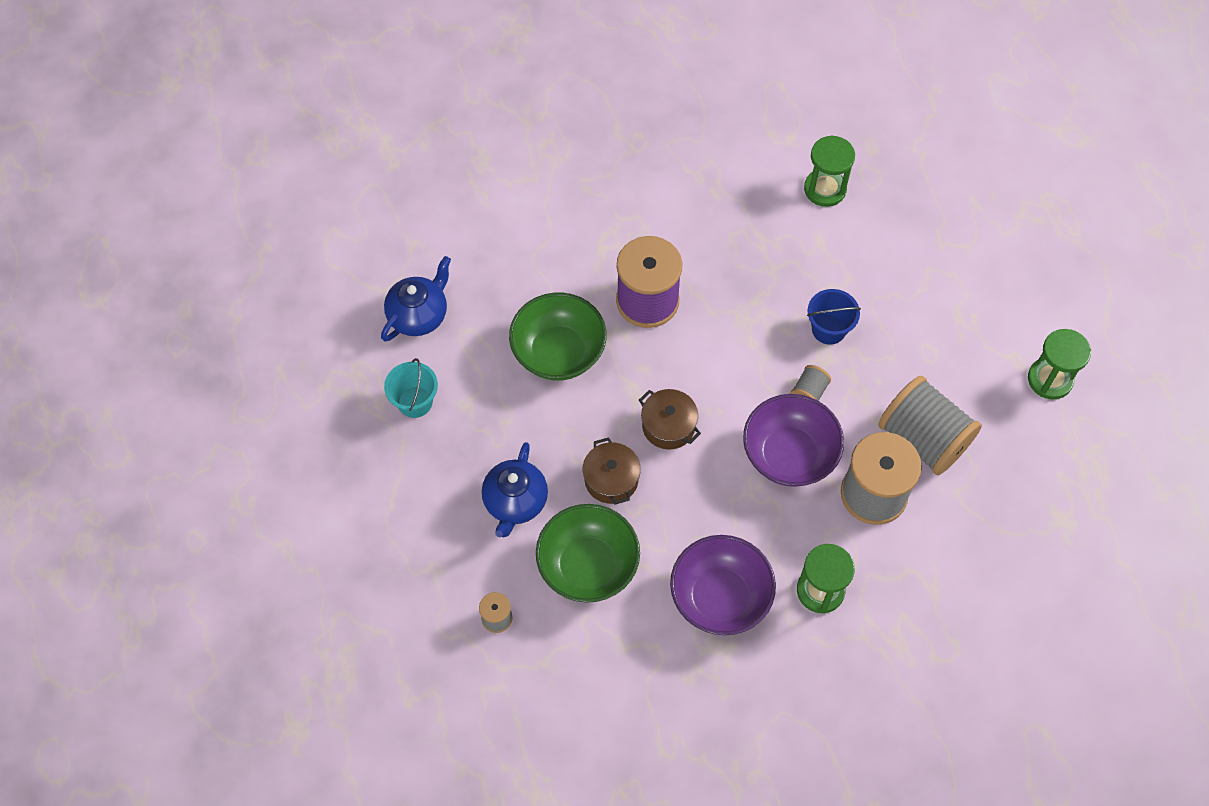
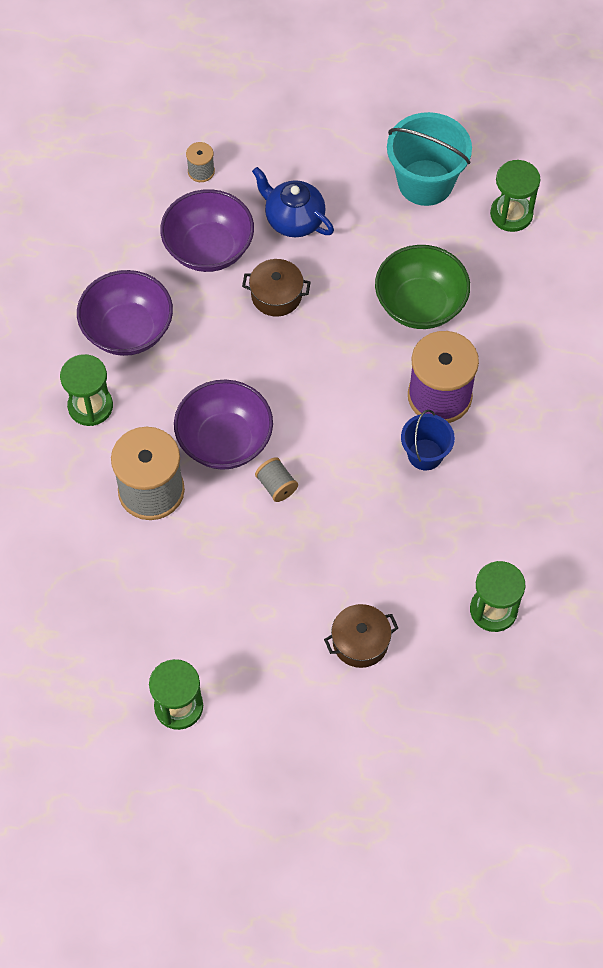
camera: 115 degrees right, 0 degrees up
blue teapot [381,256,451,341] -> green hourglass [490,160,541,232]
turquoise bucket [384,358,438,418] -> turquoise bucket [387,112,472,206], size x1.69
green bowl [536,504,640,603] -> purple bowl [160,189,254,272]
brown pot [639,389,701,450] -> brown pot moved to [324,604,398,668]
blue bucket [807,289,861,345] -> blue bucket moved to [401,410,455,470]
grey spool [878,376,982,475] -> none

